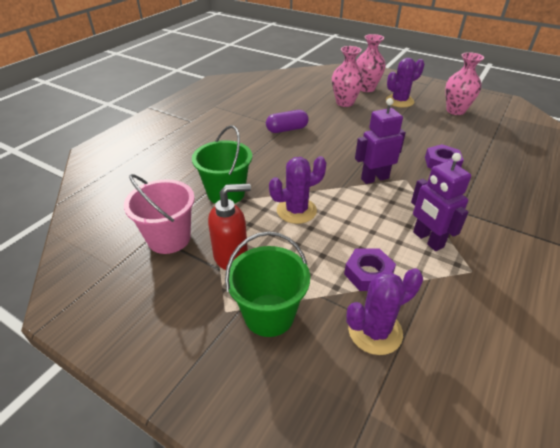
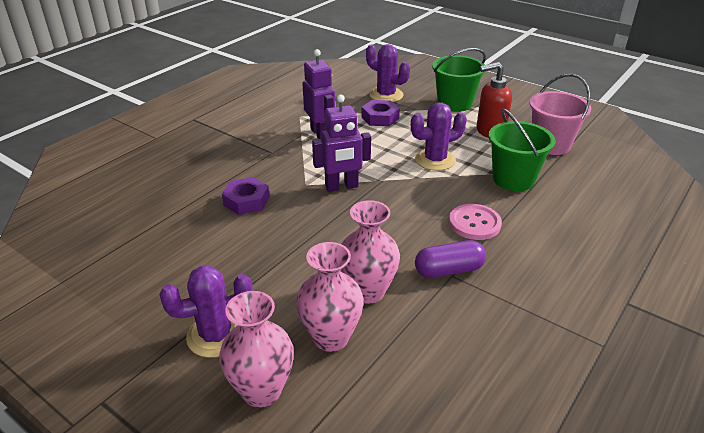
camera: 175 degrees left, 5 degrees down
purple cactus [346,268,423,355] -> purple cactus turned 60 degrees clockwise [366,44,410,102]
pink vase [445,52,484,115] -> pink vase moved to [341,200,400,304]
none -> pink button [449,204,502,240]

